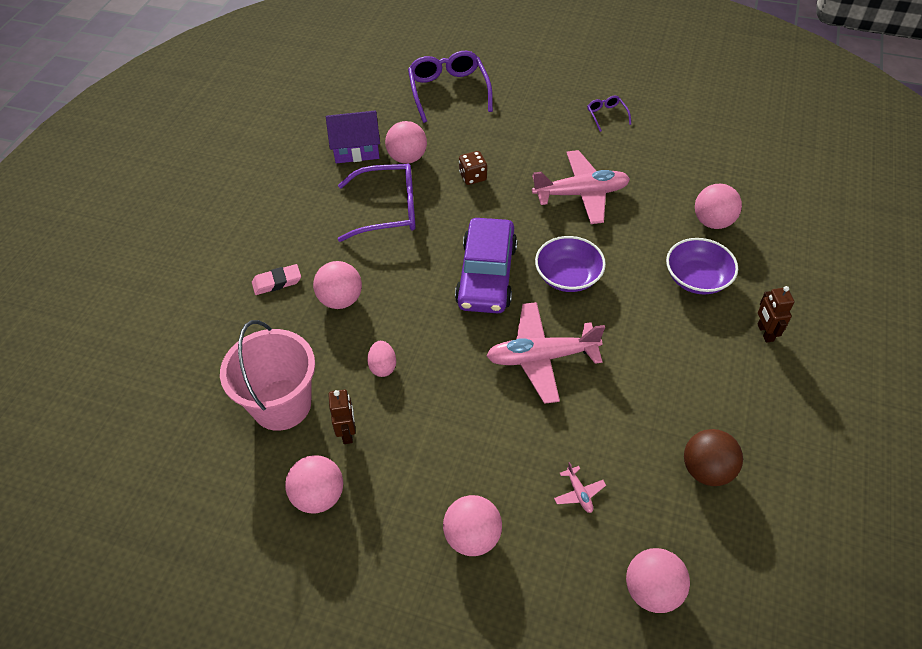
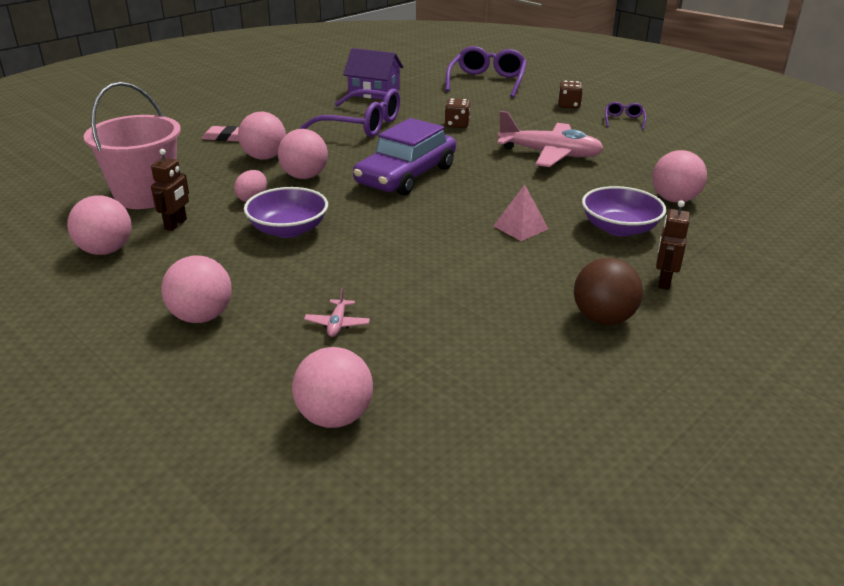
camera: 25 degrees right, 20 degrees down
pink ball [385,121,427,164] -> pink ball moved to [278,129,328,179]
pink plane [486,302,605,404] -> none
purple bowl [535,236,606,292] -> purple bowl moved to [244,187,328,238]
brown ball [684,429,743,486] -> brown ball moved to [574,258,643,325]
none -> pink pyramid [493,185,549,241]
none -> brown dice [558,81,583,109]

